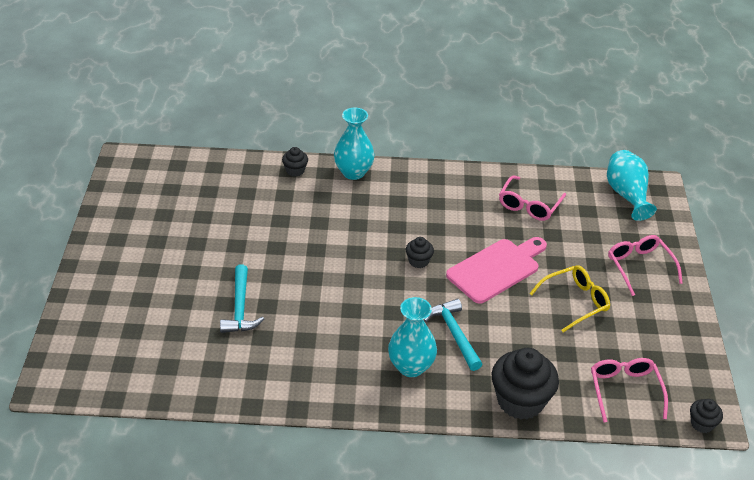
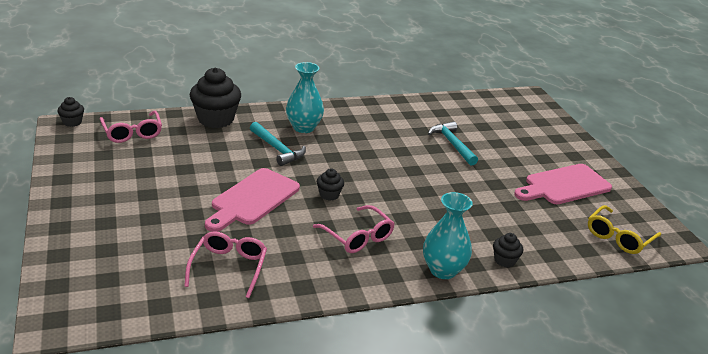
camera: 160 degrees right, 10 degrees down
yellow glasses [529,265,610,332] -> yellow glasses moved to [588,205,661,254]
turquoise vase [607,150,657,221] -> none
pink glasses [608,235,683,296] -> pink glasses moved to [313,205,395,253]
none -> pink cutting board [514,164,612,204]

